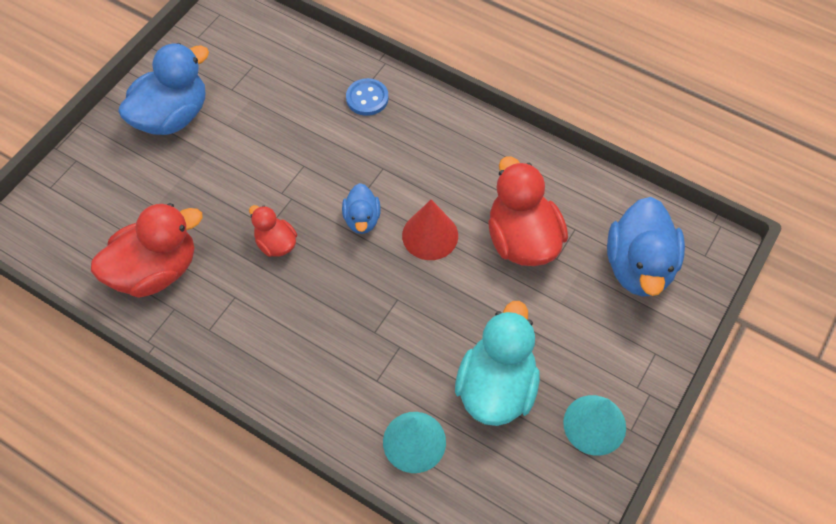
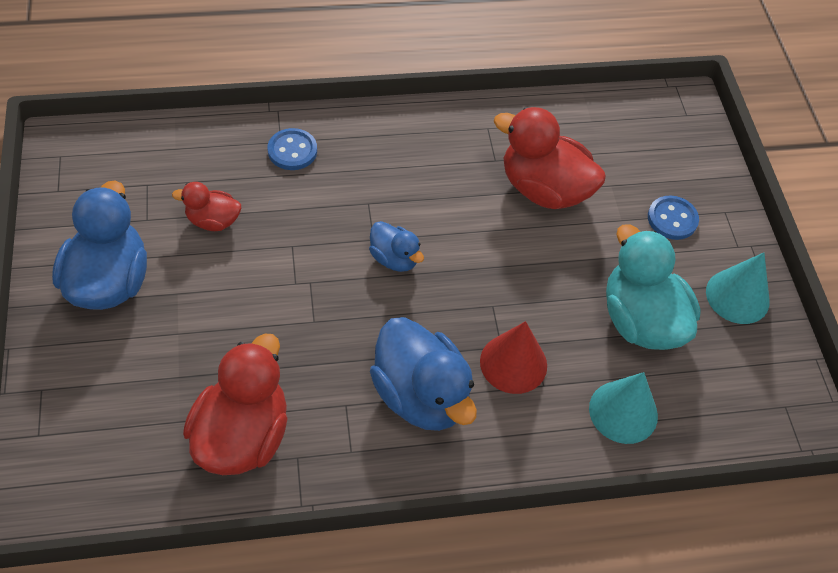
camera: 45 degrees left, 5 degrees down
red duck [249,205,297,257] -> red duck moved to [172,182,241,231]
red cone [402,200,458,260] -> red cone moved to [480,321,547,394]
blue duck [607,197,685,297] -> blue duck moved to [370,317,477,431]
none -> blue button [648,196,699,240]

